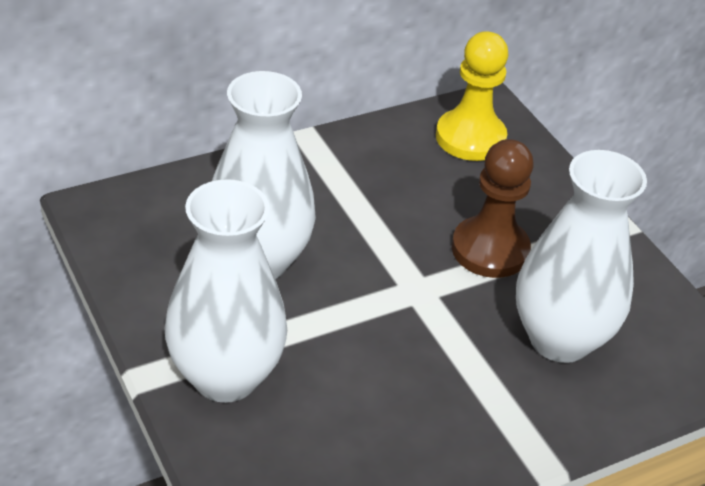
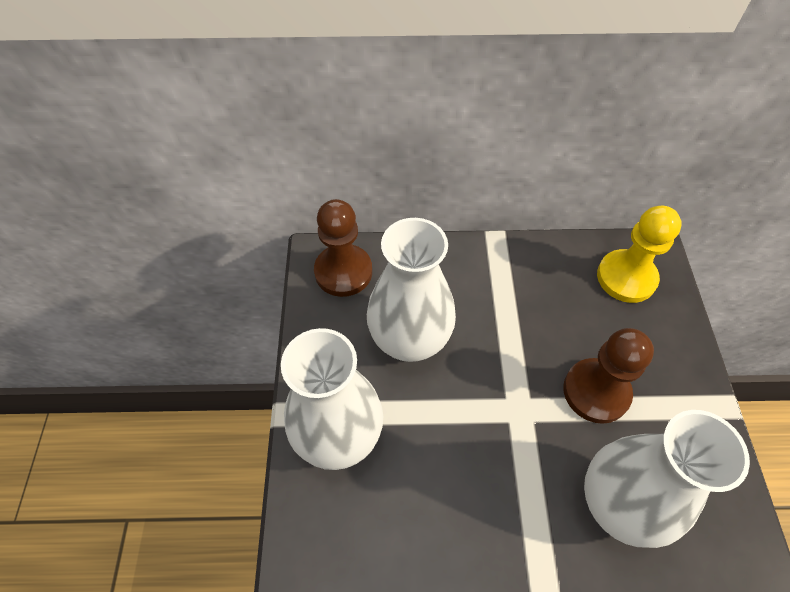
camera: 30 degrees right, 15 degrees up
none -> brown pawn [314,199,372,297]

